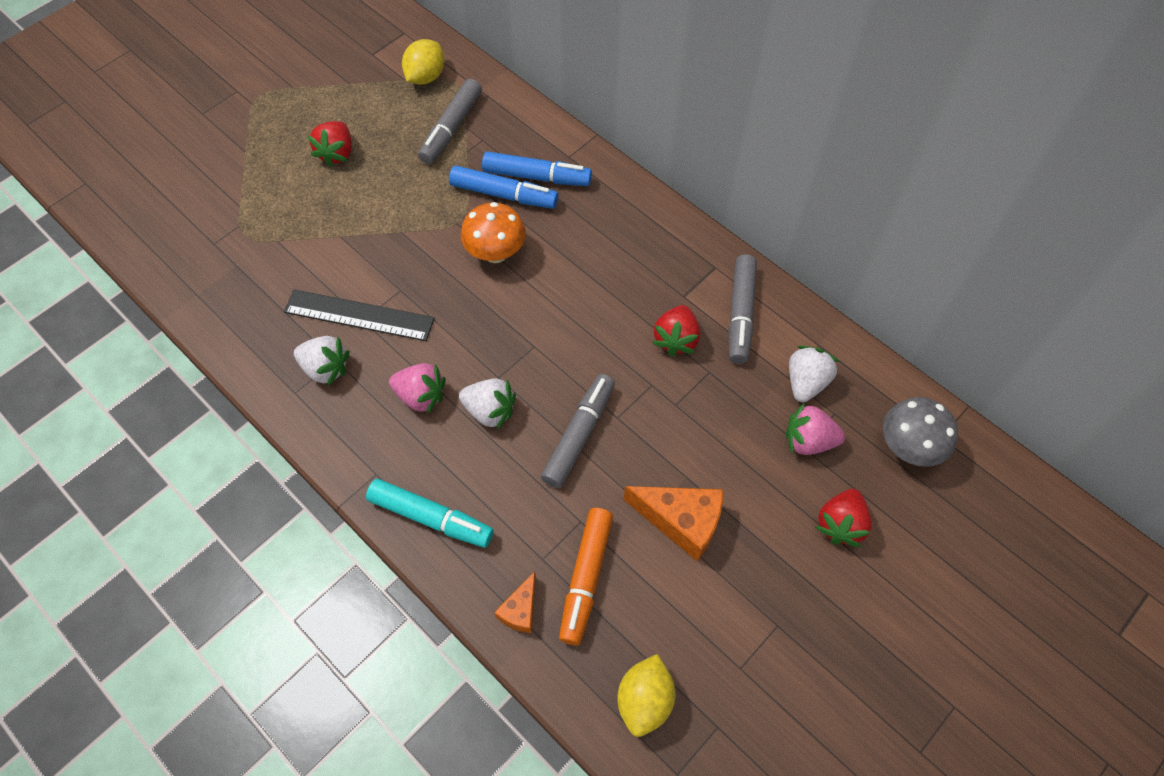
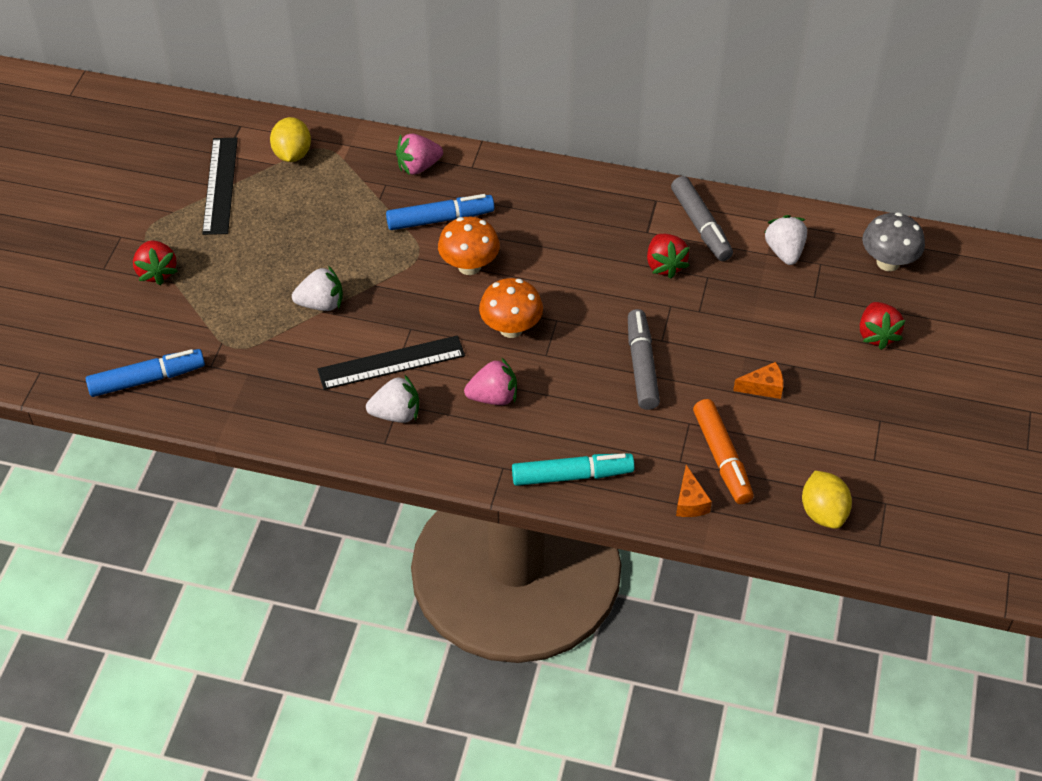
camera: 30 degrees left, 10 degrees down
red strawberry [308,121,352,167] -> red strawberry moved to [133,240,178,285]
grey marker [418,79,482,164] -> none
white strawberry [459,378,516,430] -> white strawberry moved to [292,266,343,311]
blue marker [482,151,592,186] -> blue marker moved to [86,349,205,397]
orange cheese [624,486,723,562] -> orange cheese [733,362,783,399], size x0.56
pink strawberry [786,403,845,455] -> pink strawberry moved to [396,134,443,175]
none -> black ruler [202,138,238,235]
none -> orange mushroom [479,278,543,338]

